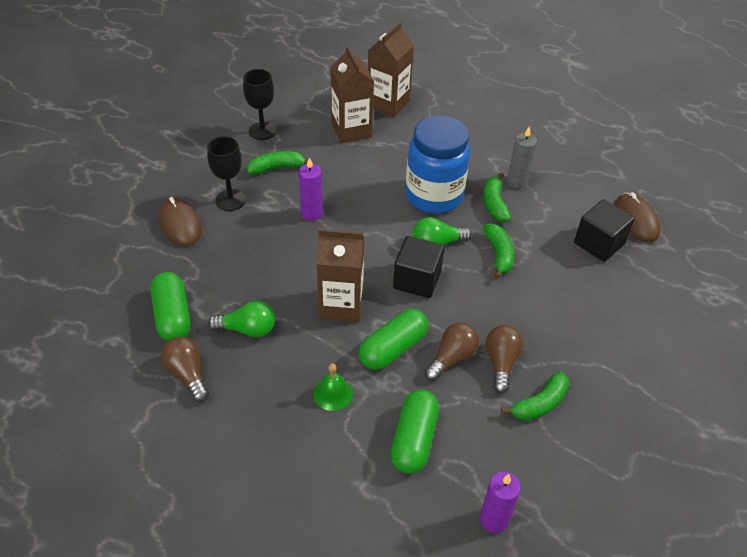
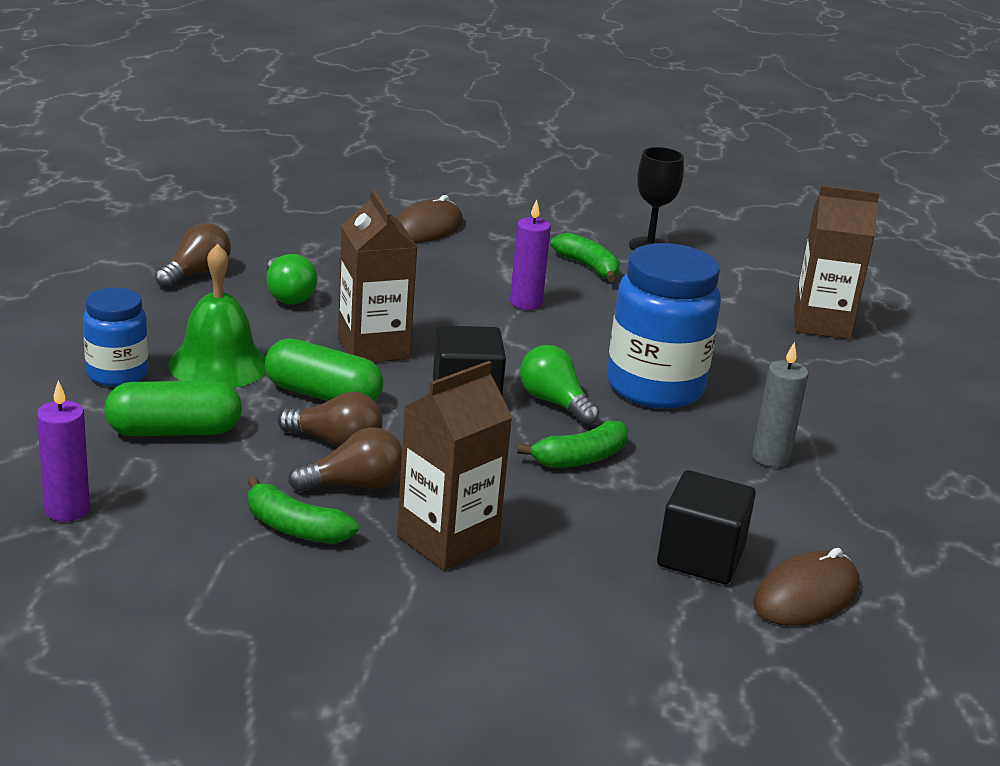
camera: 65 degrees right, 20 degrees down
green capsule [151,272,190,341] -> none
black goblet [207,136,246,211] -> none
green bell [313,363,353,411] -> green bell [168,244,266,388], size x1.77
brown carton [330,46,374,143] -> brown carton moved to [397,361,512,571]
green banana [483,172,511,222] -> none
none -> blue jar [83,288,148,387]

